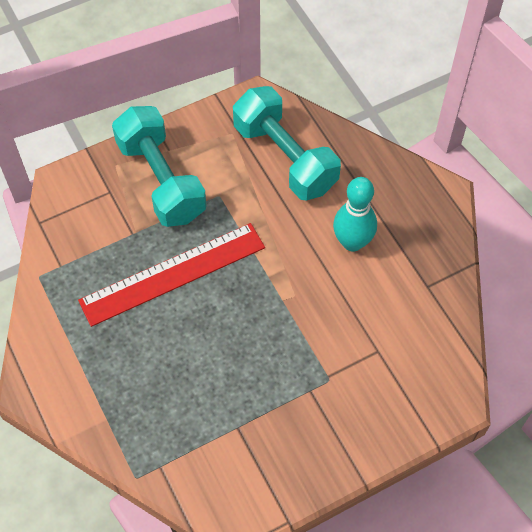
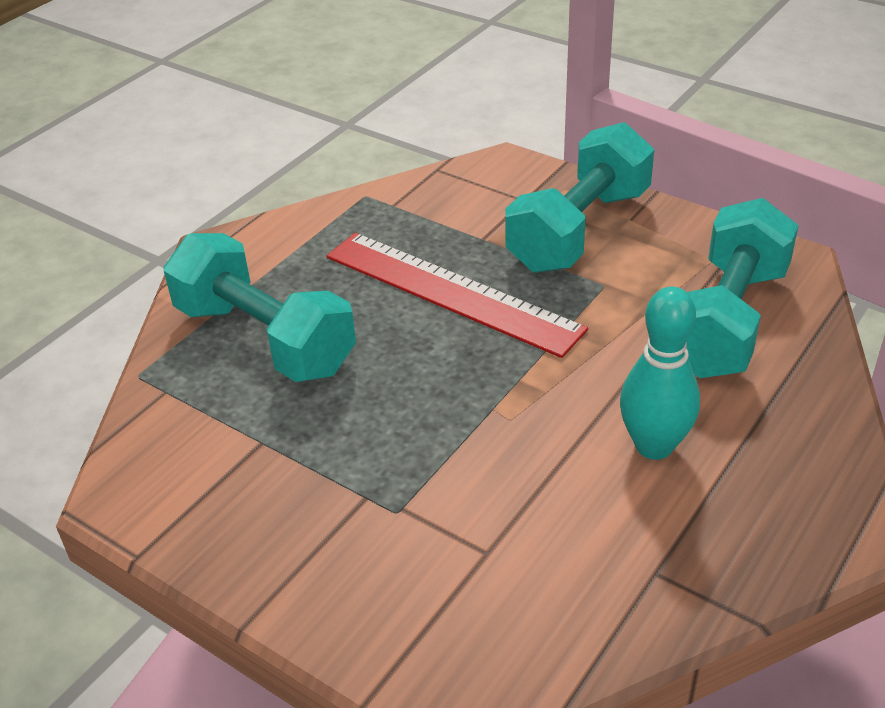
camera: 65 degrees right, 20 degrees down
none -> turquoise dumbbell [163,233,356,382]

